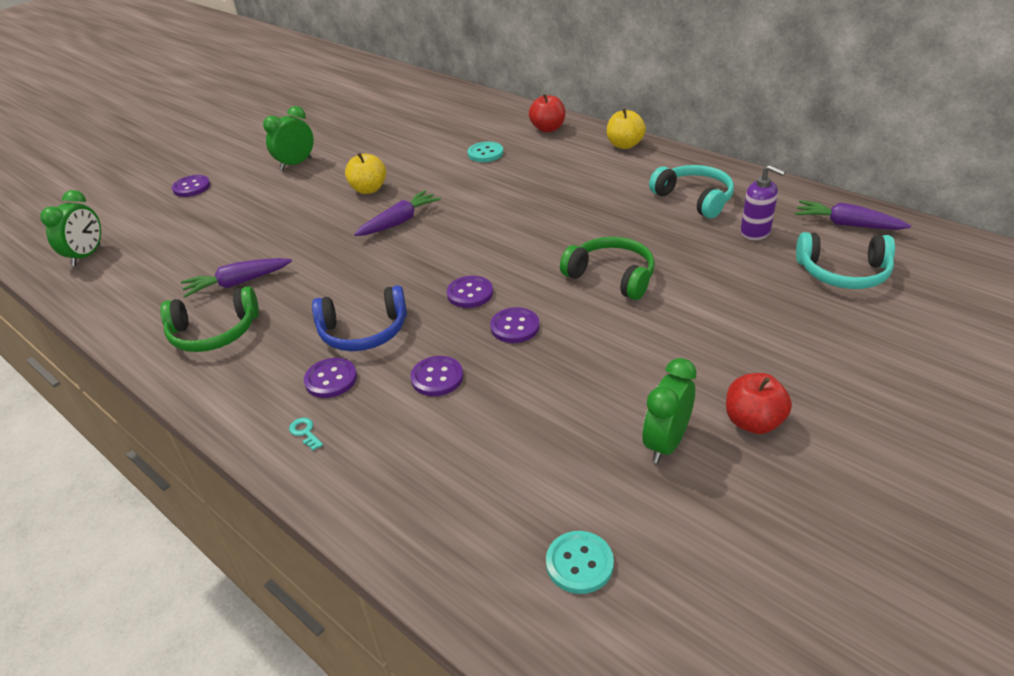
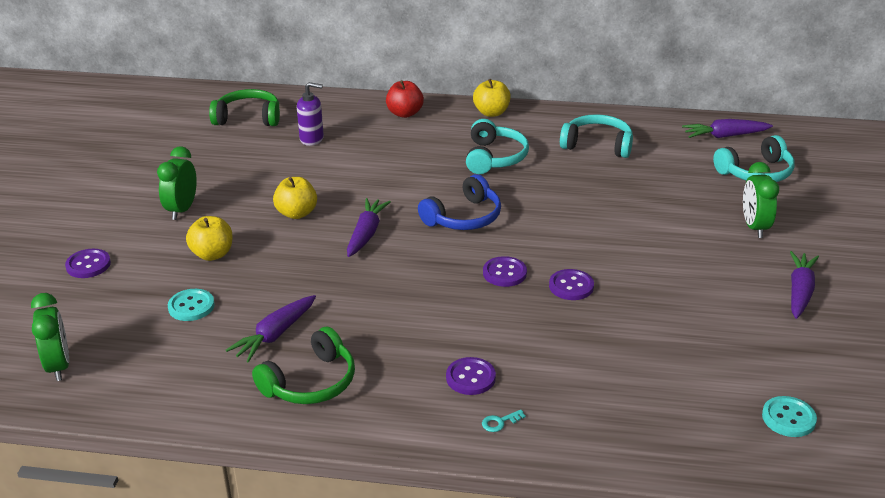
camera: 35 degrees left, 5 degrees down
turquoise key [289,418,323,451] -> turquoise key turned 45 degrees counterclockwise [482,410,526,432]
blue headphones [312,285,407,351] -> blue headphones moved to [418,174,501,230]
purple button [410,356,463,396] -> none
turquoise button [468,142,503,162] -> turquoise button moved to [168,289,215,321]
green headphones [560,237,655,300] -> green headphones moved to [209,89,280,126]
green clock [643,358,697,463] -> green clock moved to [743,162,779,238]
red apple [726,373,792,434] -> purple carrot [790,251,819,319]
purple soap dispenser [740,165,786,240] -> purple soap dispenser moved to [297,82,324,146]
none -> yellow apple [186,216,232,261]
none -> turquoise headphones [466,119,529,174]

